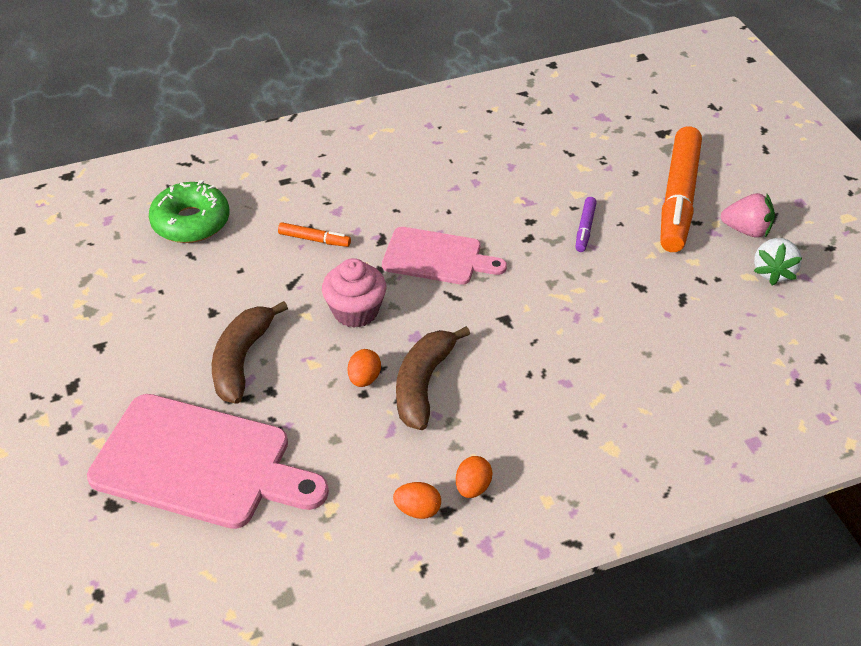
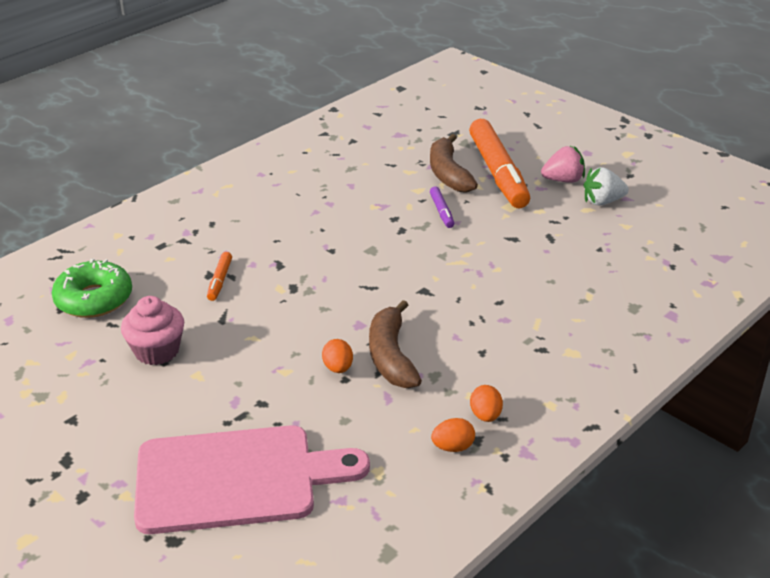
camera: 25 degrees left, 10 degrees down
brown banana [212,301,288,404] -> brown banana moved to [430,134,478,193]
orange marker [278,222,351,247] -> orange marker turned 105 degrees clockwise [207,252,232,301]
pink cupcake [322,258,386,328] -> pink cupcake moved to [121,296,184,365]
pink cutting board [382,227,507,285] -> none
white strawberry [754,238,802,286] -> white strawberry turned 90 degrees clockwise [584,167,629,206]

